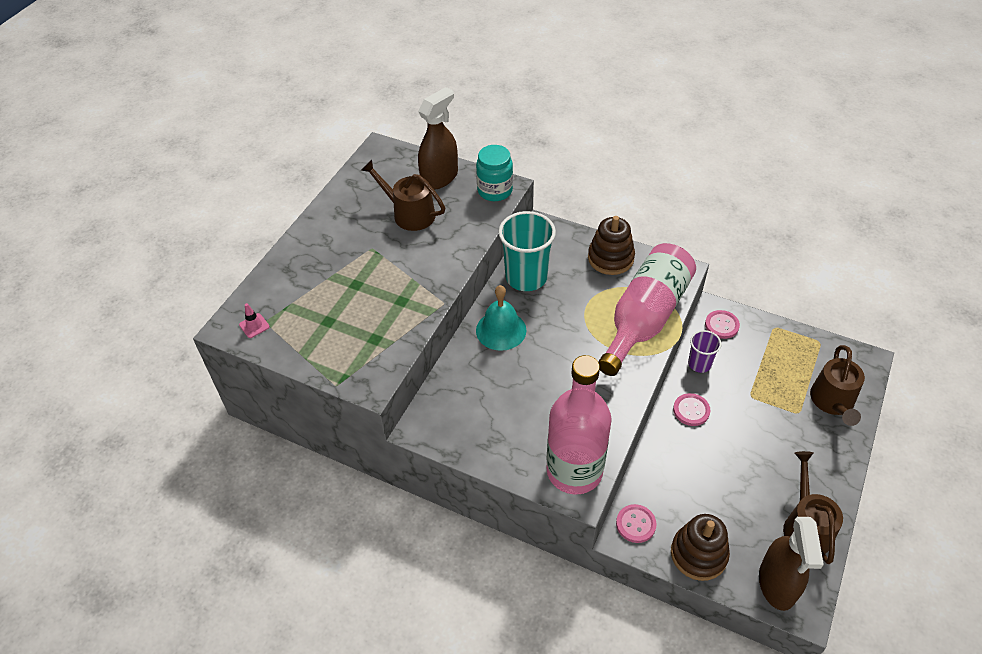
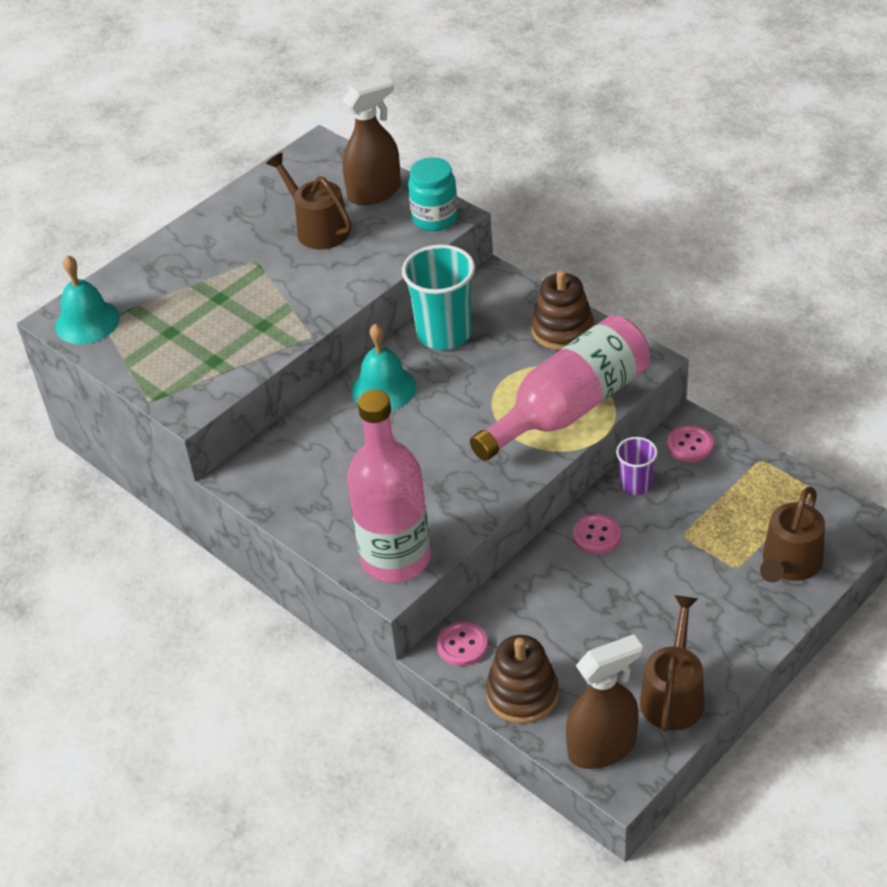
camera: 20 degrees right, 5 degrees down
pink traffic cone [239,303,270,338] -> turquoise bell [55,255,120,344]
brown spray bottle [759,517,824,611] -> brown spray bottle turned 135 degrees counterclockwise [566,634,643,769]

